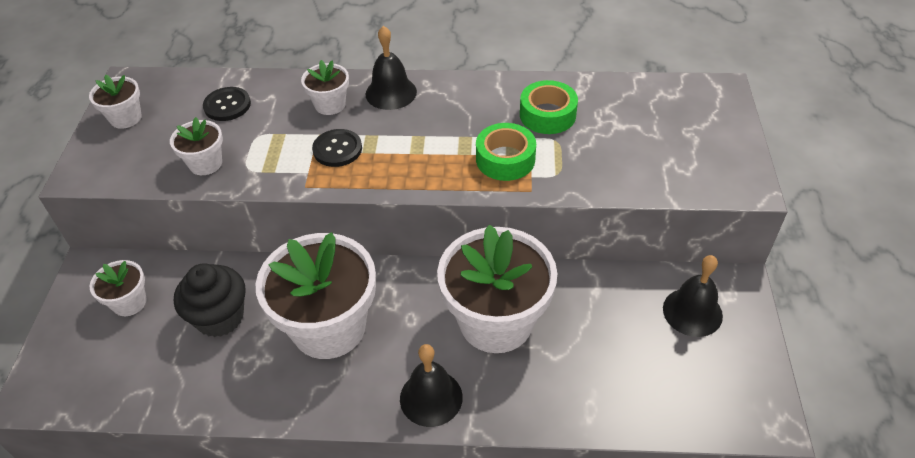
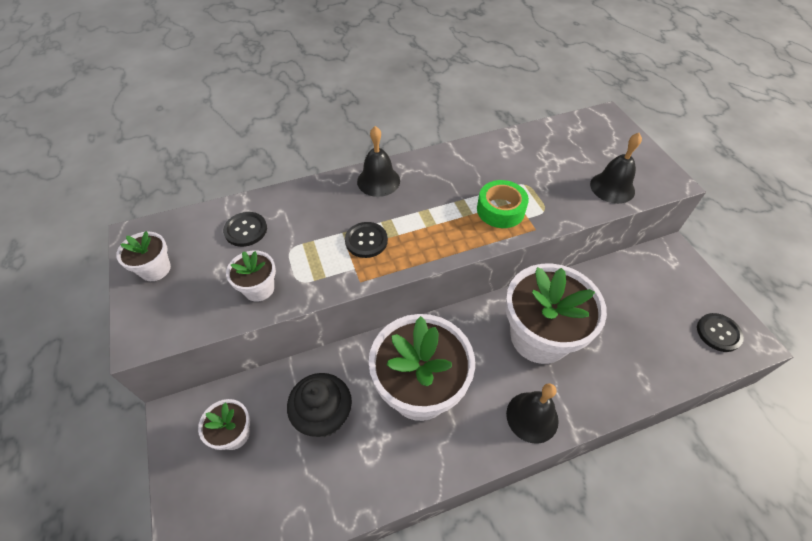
camera: 25 degrees left, 5 degrees up
white flower pot [301,60,349,115] -> none
green tape [520,80,578,134] -> none
black bell [663,255,723,337] -> black bell moved to [590,133,642,204]
none -> black button [697,313,744,352]

